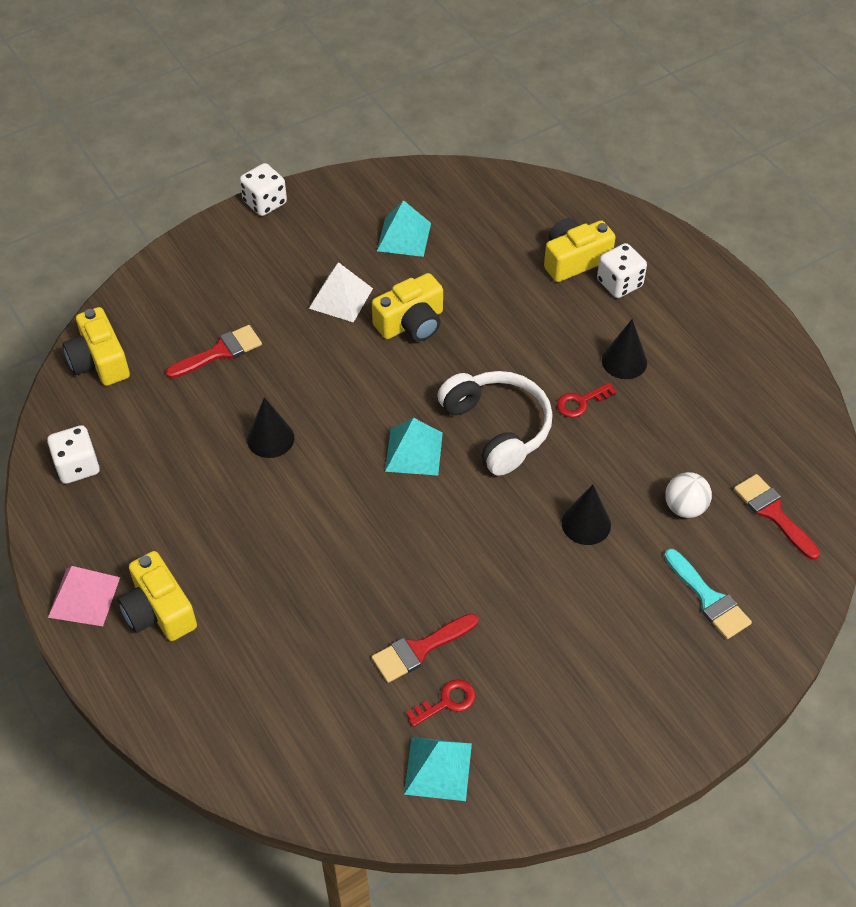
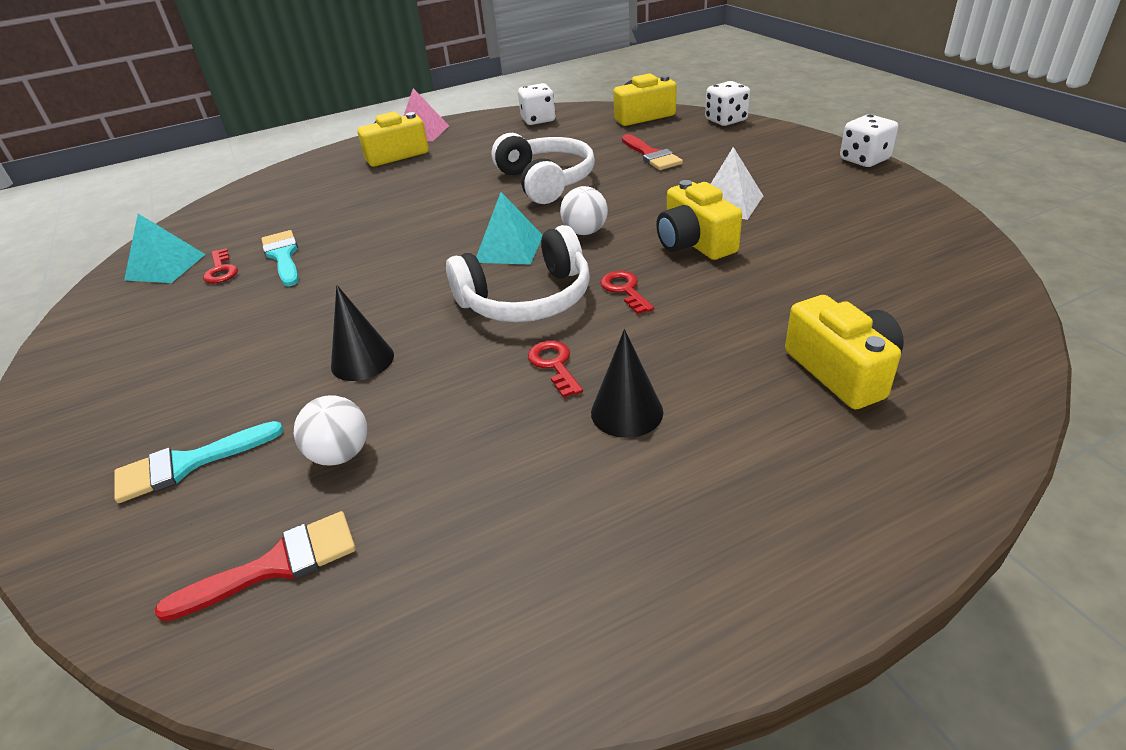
camera: 100 degrees right, 15 degrees down
black cone [247,397,294,458] -> white headphones [492,133,595,204]
red brush [372,613,479,683] -> turquoise brush [261,230,299,287]
turquoise pyramid [377,200,431,257] -> none
white dice [597,243,647,298] -> white dice moved to [705,81,750,126]
none -> white ball [560,186,608,235]
none -> red key [600,271,654,315]

